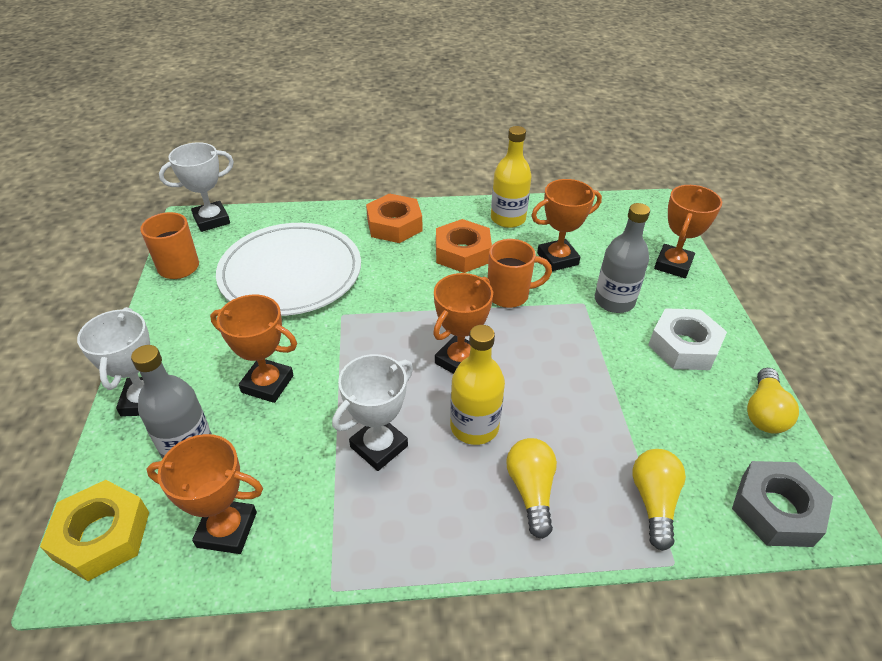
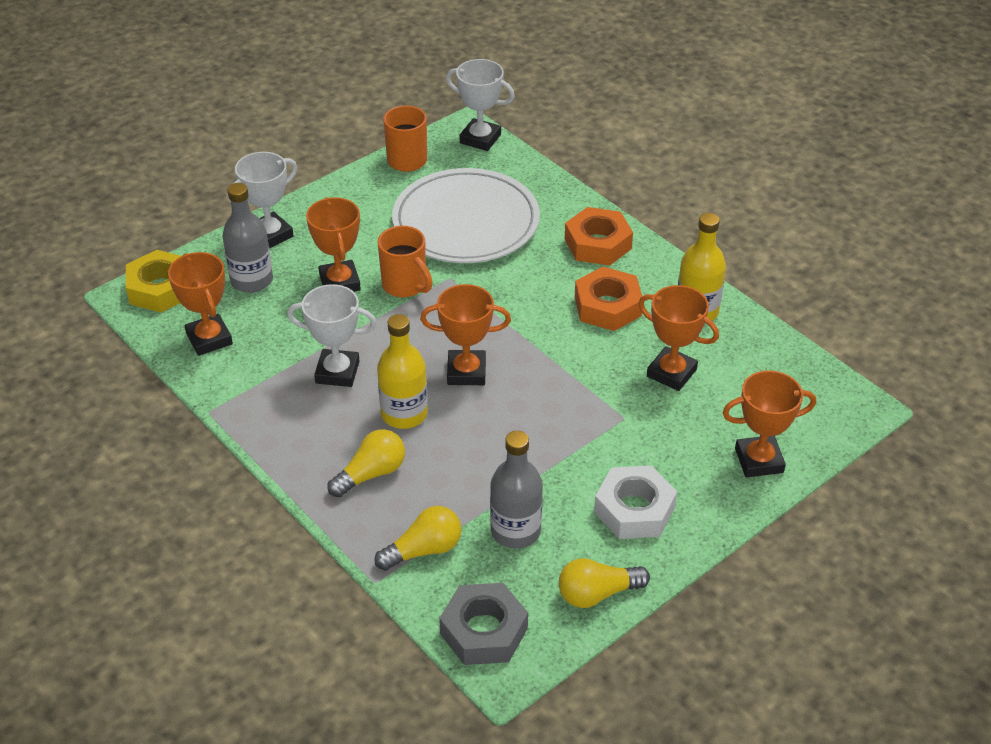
camera: 55 degrees right, 0 degrees up
orange mug [488,239,552,308] -> orange mug moved to [378,226,433,297]
grey bottle [595,203,650,313] -> grey bottle moved to [490,431,543,549]

